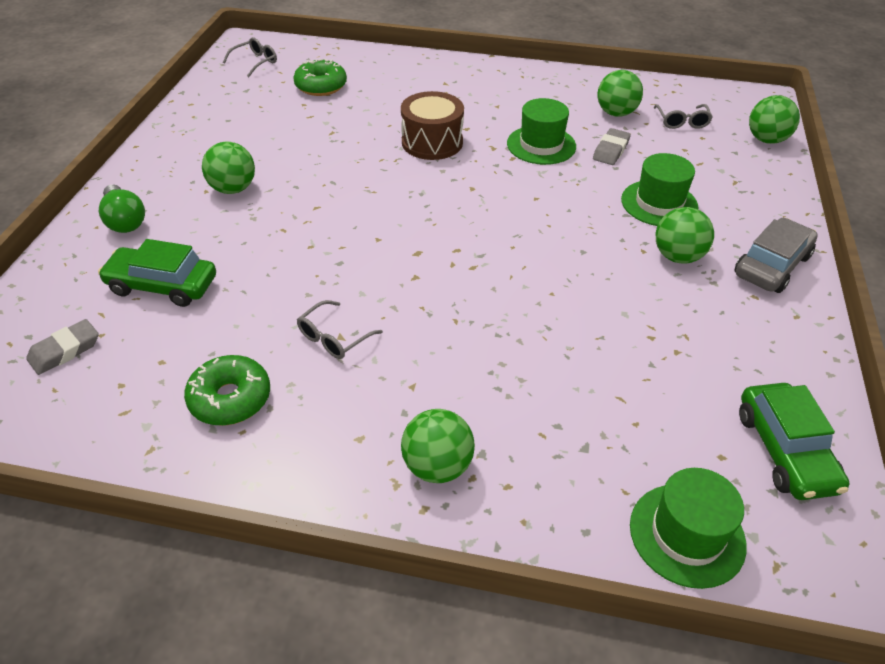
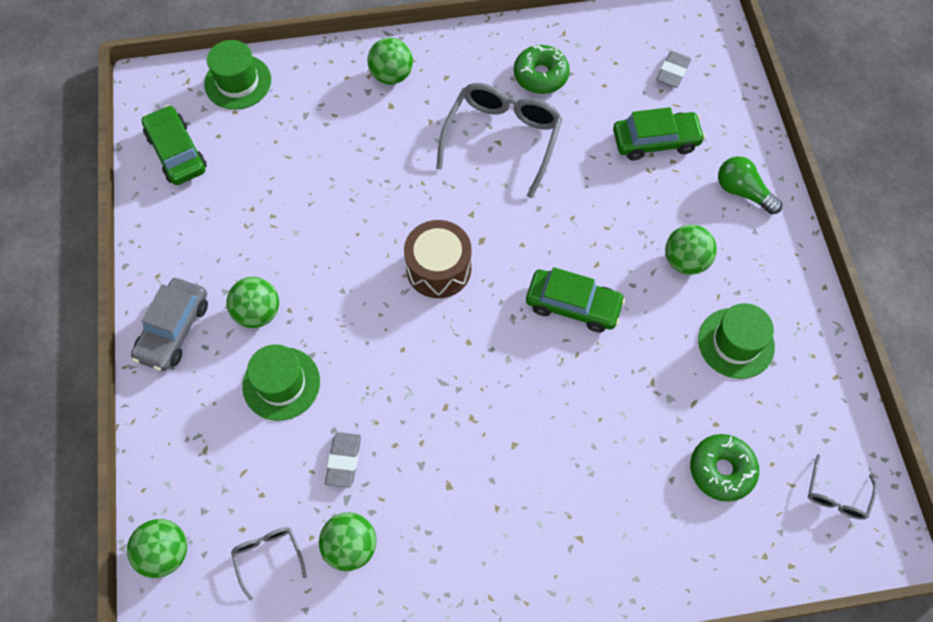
camera: 160 degrees right, 20 degrees up
grey glasses [297,300,383,359] -> grey glasses [436,83,562,198], size x2.06
brown drum [401,91,464,160] -> brown drum moved to [404,220,472,298]
green hat [507,98,576,165] -> green hat moved to [698,303,775,379]
none -> green car [526,267,625,332]

